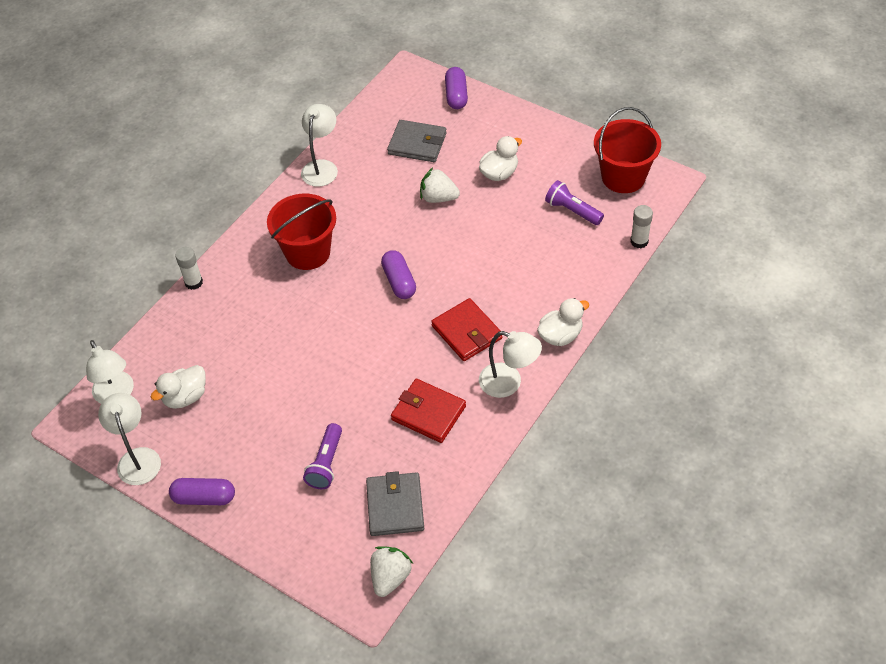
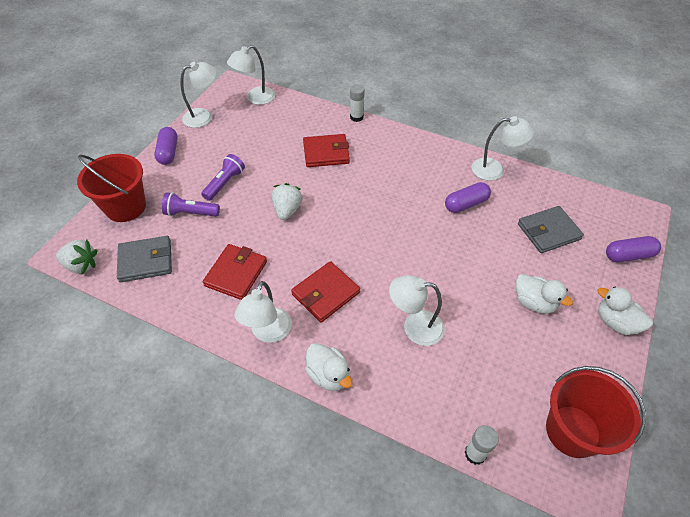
camera: 80 degrees right, 0 degrees up
white duck [151,365,206,409] -> white duck moved to [598,287,653,335]
red bucket [267,194,336,270] -> red bucket moved to [77,154,146,222]
purple capsule [381,250,416,299] -> purple capsule moved to [445,182,491,213]
grey wallet [387,120,447,162] -> grey wallet turned 60 degrees clockwise [518,206,584,253]
white strawberry [420,167,460,203] -> white strawberry moved to [272,183,303,220]
purple flashlight [545,180,604,225] -> purple flashlight moved to [201,154,245,201]
none -> red wallet [303,134,350,167]
none -> white lamp [389,275,445,346]

